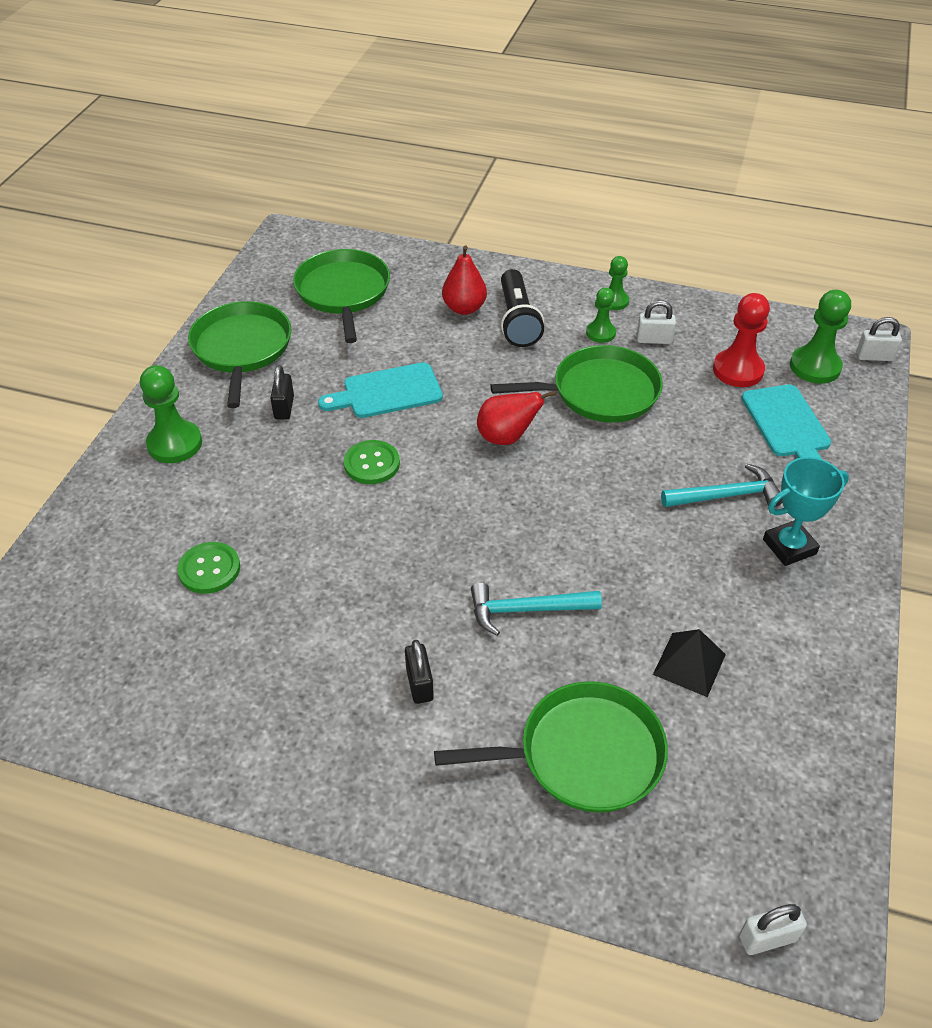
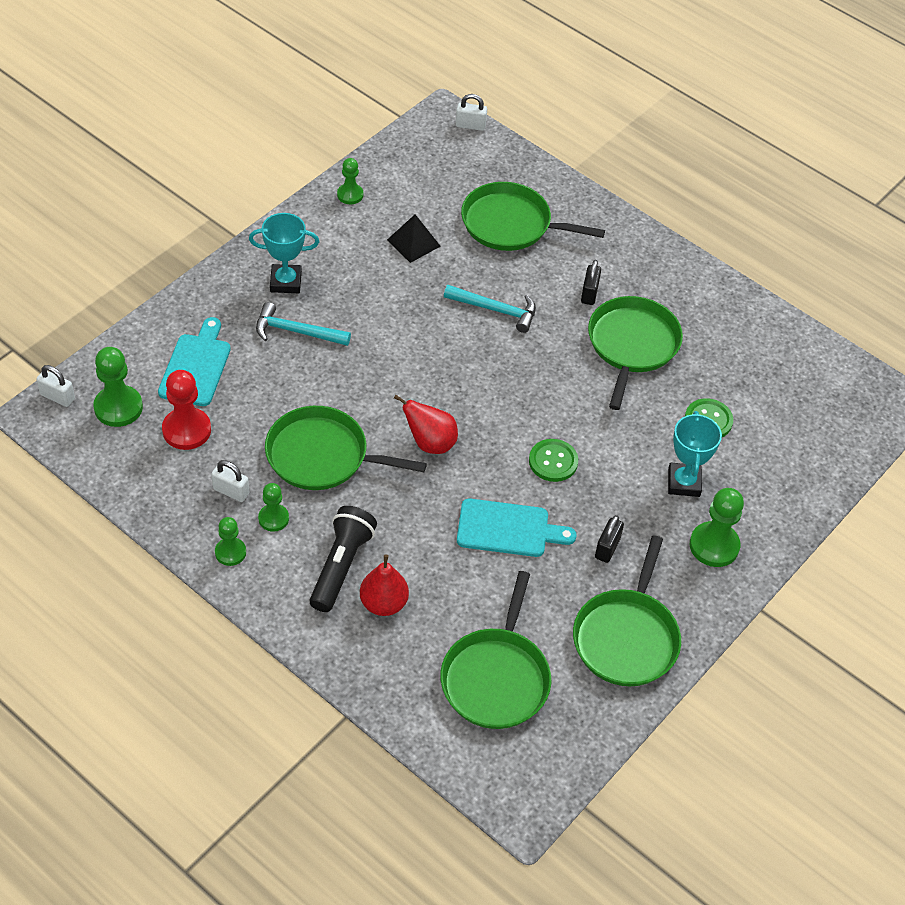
camera: 160 degrees left, 5 degrees up
none -> green pawn [337,158,363,204]
none -> green pan [588,296,683,410]
none -> turquoise trophy [668,411,722,497]

